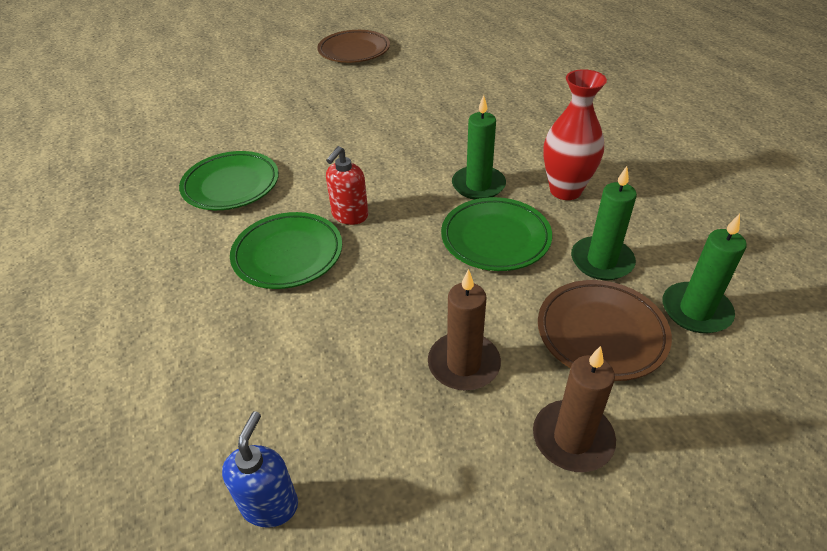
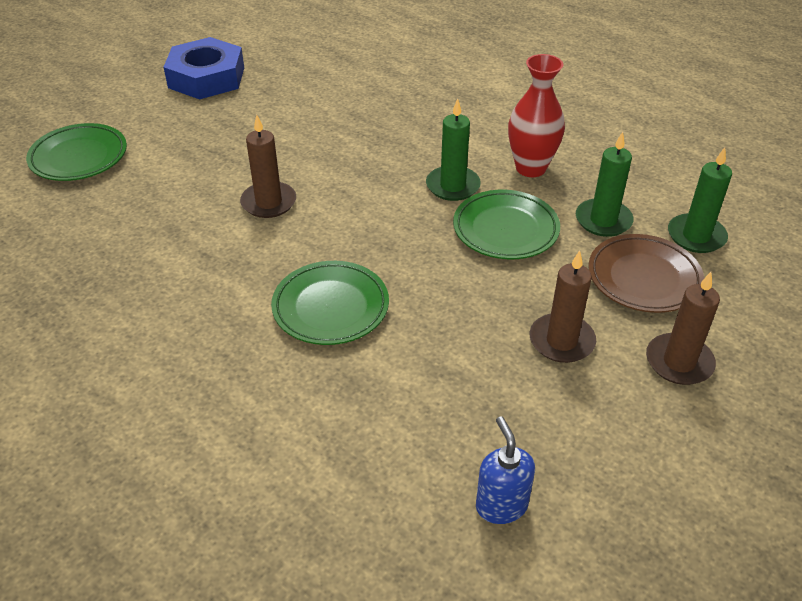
camera: 30 degrees left, 0 degrees up
green plate [179,151,279,210] -> green plate moved to [26,123,127,181]
brown plate [317,30,390,63] -> blue nut [163,37,244,100]
red soap dispenser [326,146,368,225] -> none
none -> brown candle [240,115,296,218]

